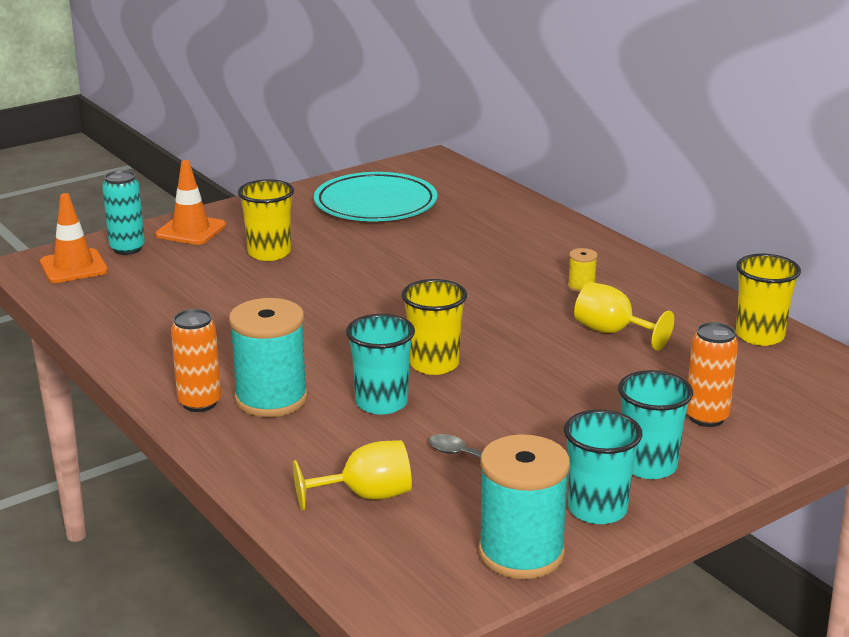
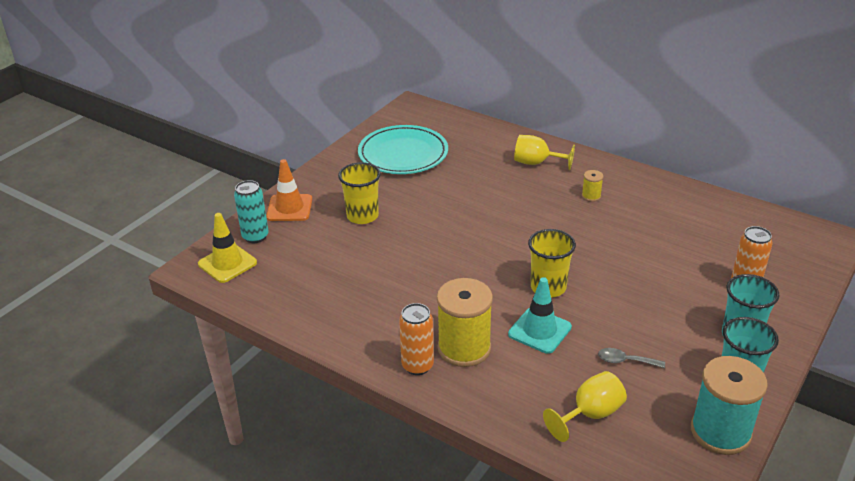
camera: 20 degrees left, 10 degrees up
orange traffic cone [40,193,108,283] -> yellow traffic cone [198,213,257,283]
turquoise spool [229,298,308,417] -> yellow spool [437,278,493,367]
turquoise cup [346,314,415,415] -> turquoise traffic cone [508,277,572,354]
yellow goblet [574,282,674,351] -> yellow goblet moved to [514,135,575,170]
yellow cup [736,254,801,346] -> none

